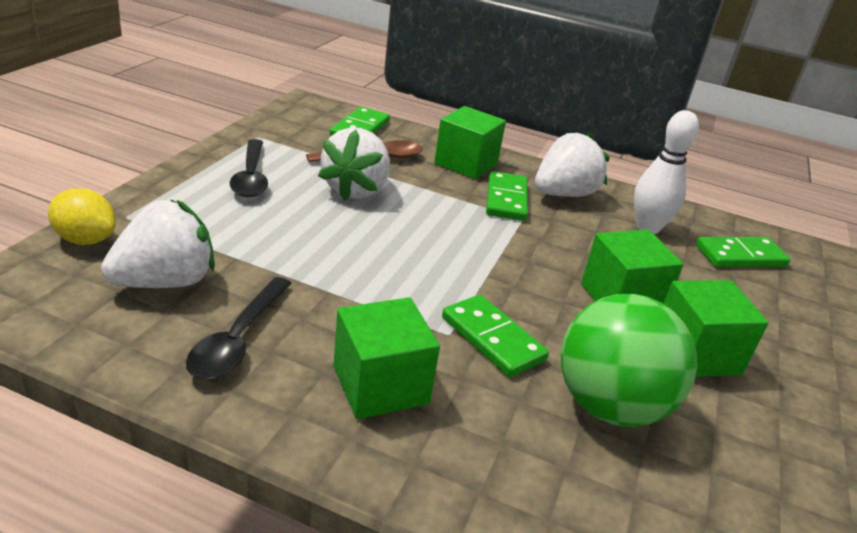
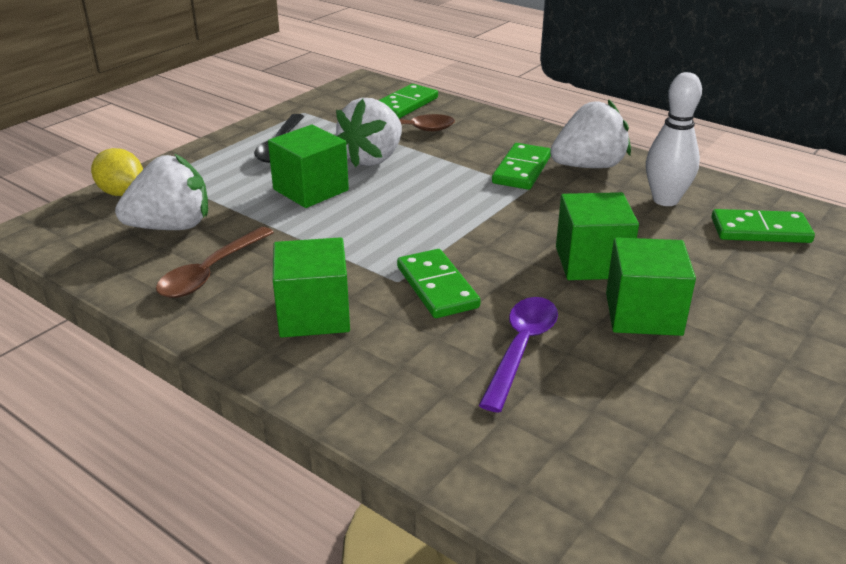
camera: 20 degrees right, 0 degrees up
black spoon [186,277,292,380] -> brown spoon [156,227,274,298]
green cube [434,106,506,179] -> green cube moved to [268,125,349,208]
green ball [561,294,697,427] -> purple spoon [479,297,558,413]

